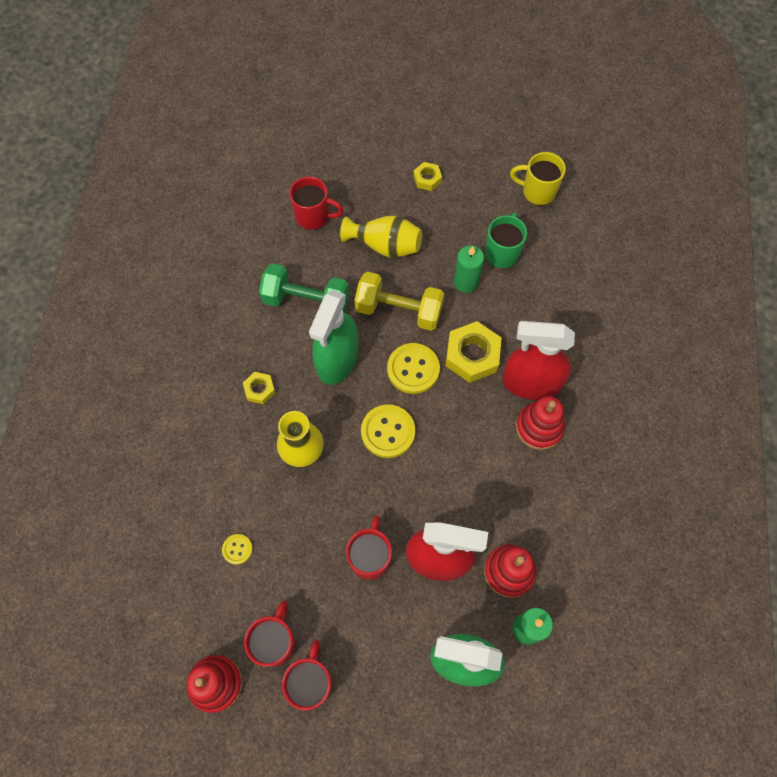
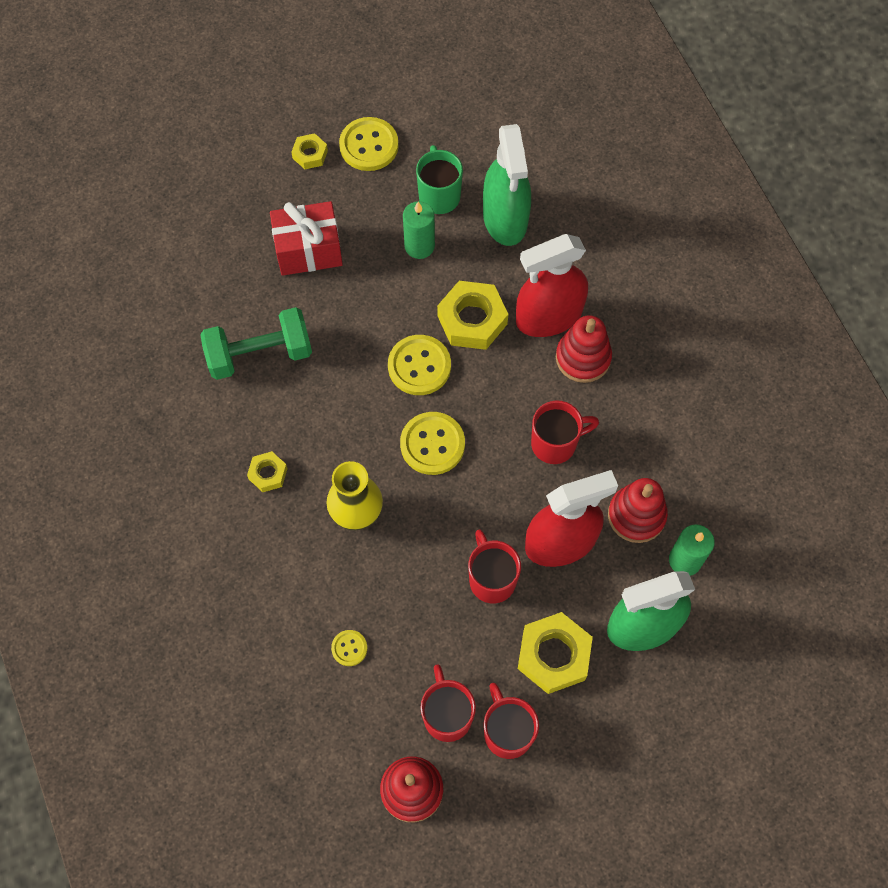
camera: 30 degrees left, 0 degrees up
red mug [289,177,344,230] -> red mug moved to [531,400,599,464]
green spray bottle [309,290,358,385] -> green spray bottle moved to [483,124,531,246]
yellow vase [340,215,422,258] -> red gift [270,201,343,276]
yellow dumbbell [355,272,444,331] -> none
yellow mug [510,152,566,205] -> none
none -> yellow button [339,117,399,171]
none -> yellow nut [518,612,593,694]

